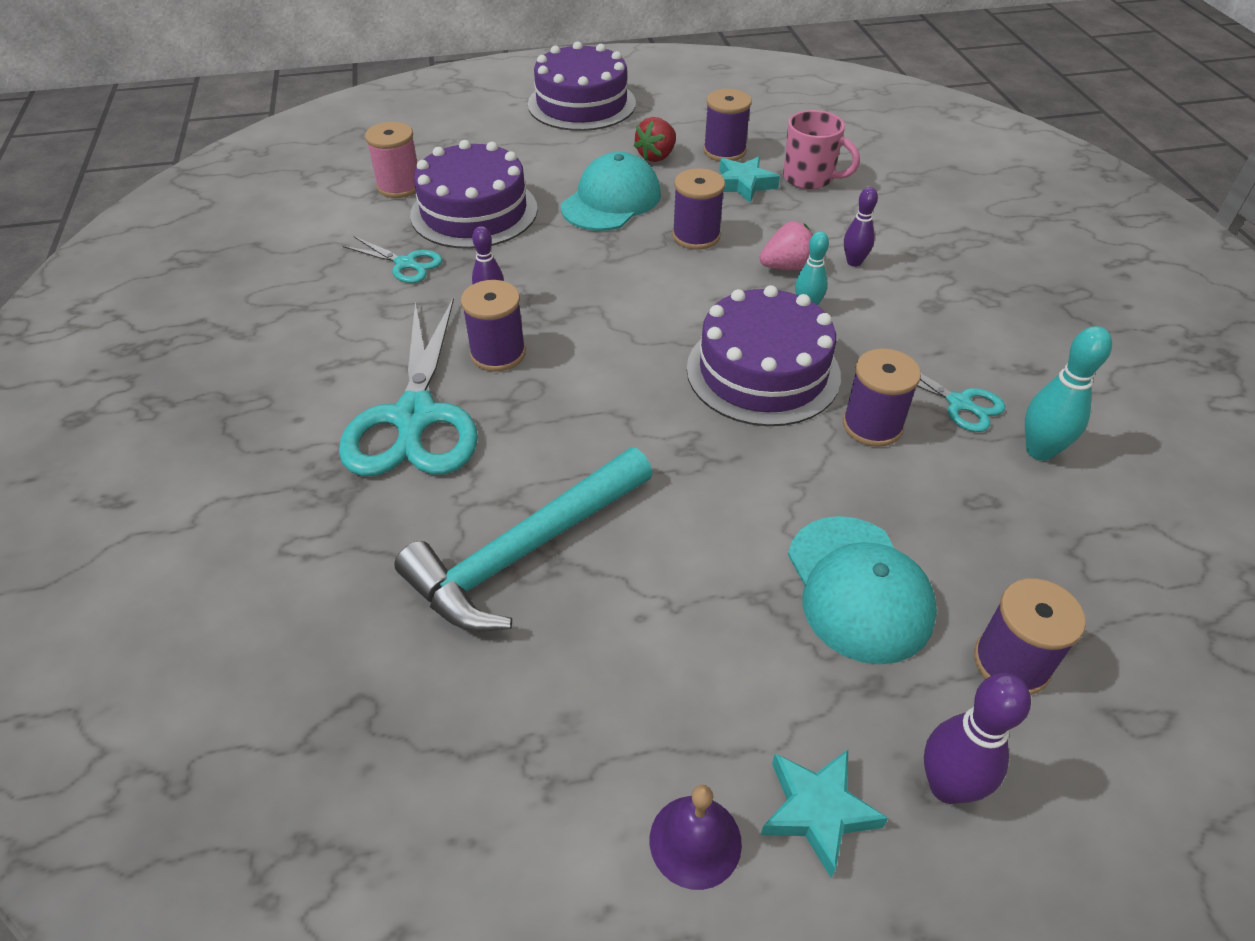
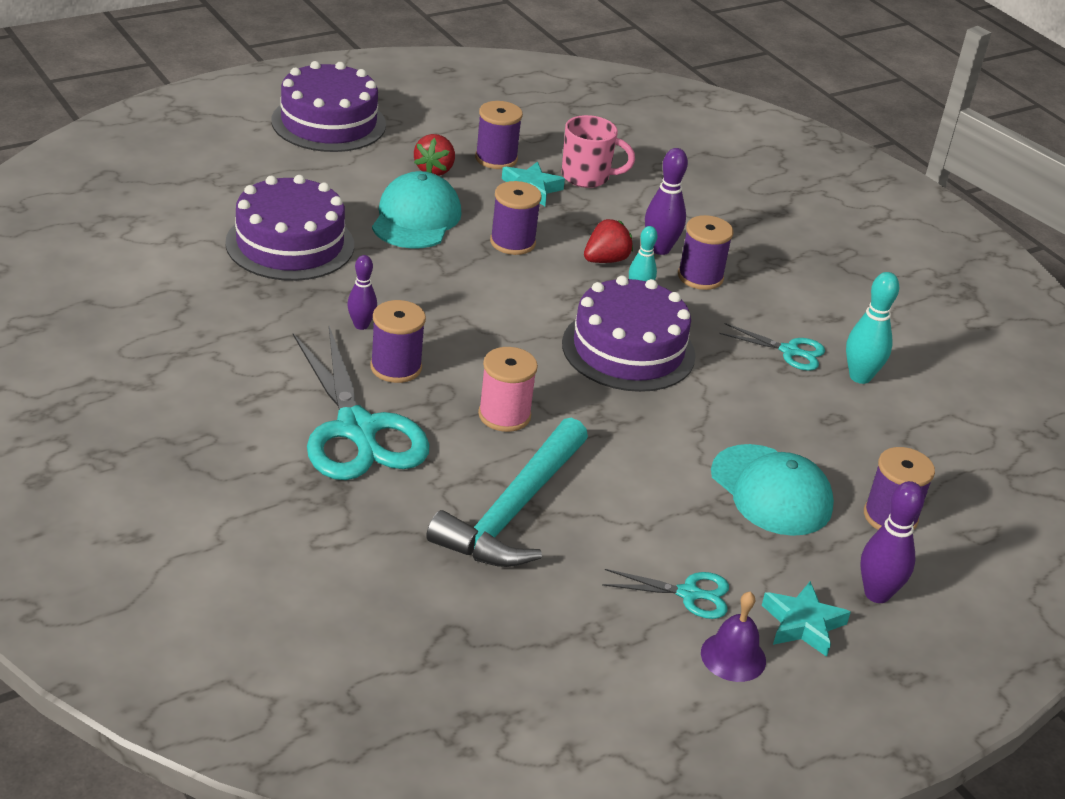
camera: 25 degrees left, 10 degrees down
turquoise scissors [343,236,443,283] -> turquoise scissors moved to [602,569,729,619]
pink spool [365,122,417,198] -> pink spool moved to [478,347,538,432]
pink strawberry [760,221,813,270] -> red strawberry [584,219,633,263]
purple spool [843,348,921,447] -> purple spool moved to [678,215,734,290]
purple bowling pin [844,187,878,267] -> purple bowling pin [645,148,688,255], size x1.52

